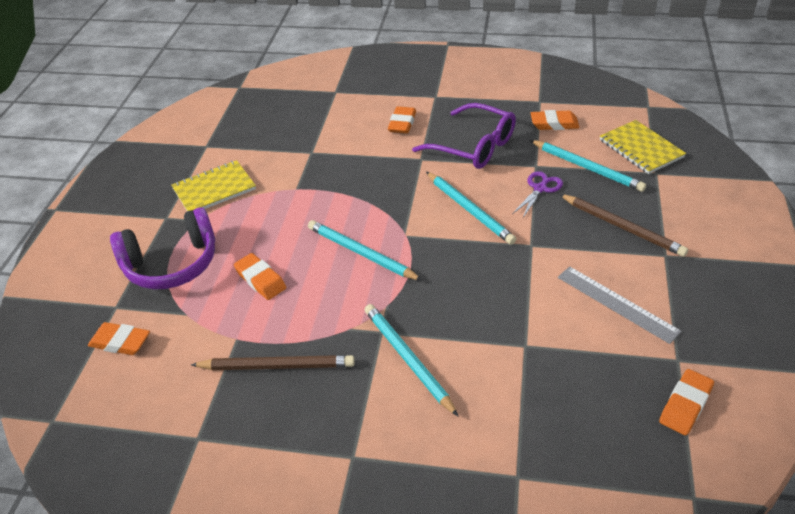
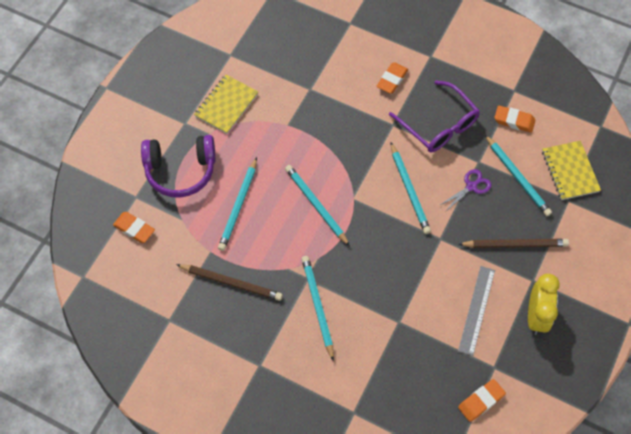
camera: 15 degrees right, 20 degrees up
yellow notebook [171,160,256,211] -> yellow notebook turned 45 degrees counterclockwise [194,75,258,134]
orange eraser [234,253,286,300] -> turquoise pencil [218,157,257,251]
grey ruler [558,266,682,344] -> grey ruler turned 45 degrees clockwise [458,266,495,356]
brown pencil [559,194,688,257] -> brown pencil turned 60 degrees counterclockwise [458,239,569,248]
none -> yellow clock [528,274,560,335]

